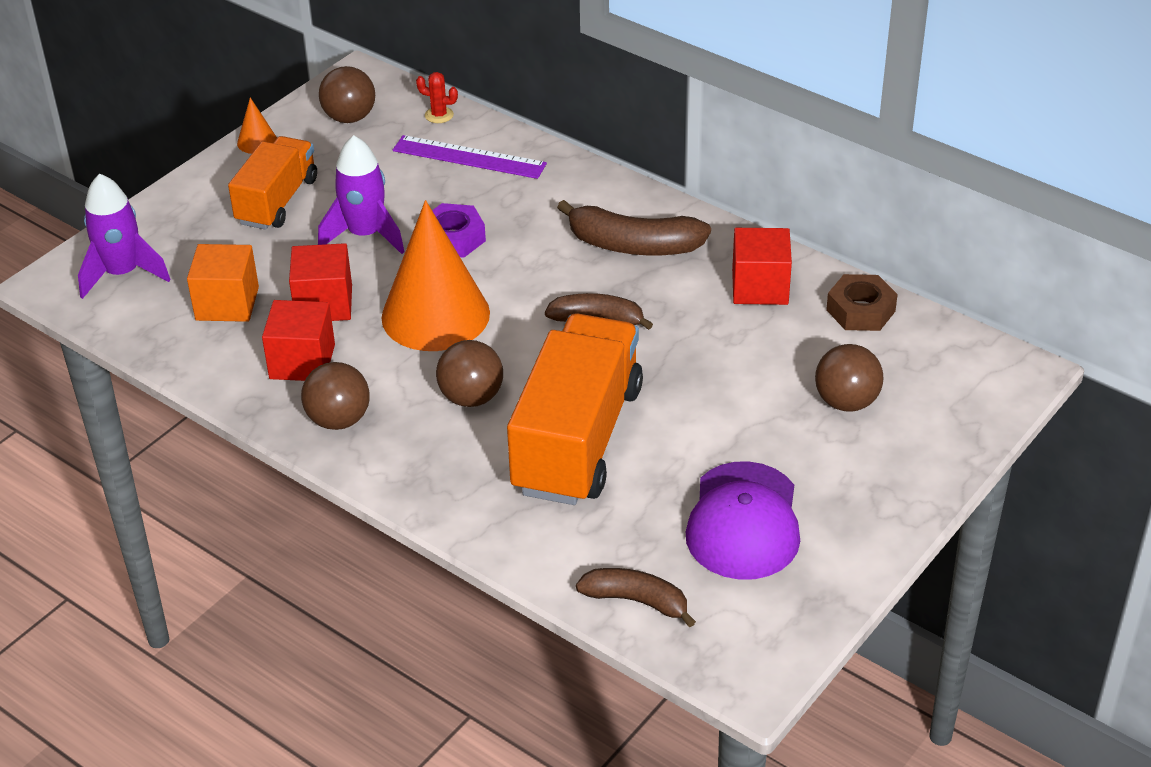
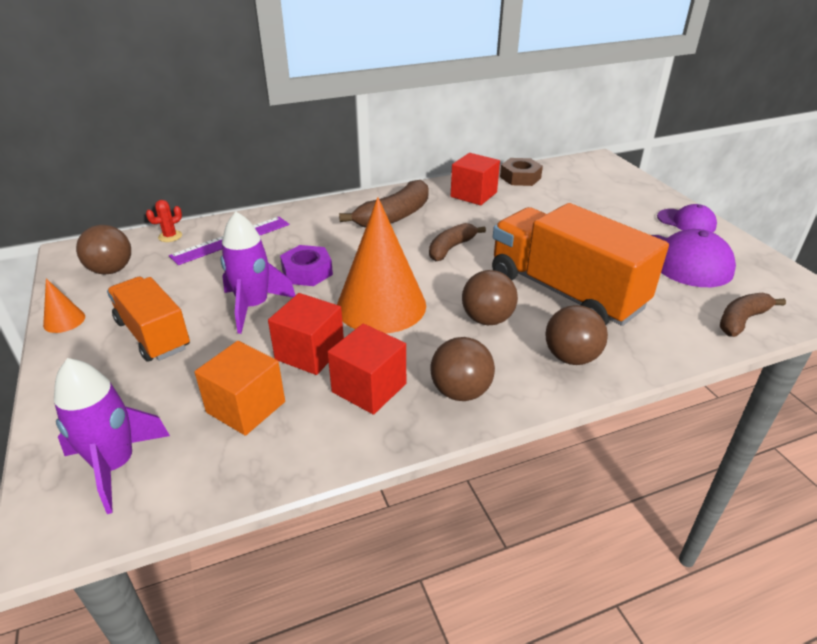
camera: 60 degrees left, 5 degrees down
brown ball [815,344,883,412] -> brown ball moved to [545,305,608,365]
none -> purple cap [657,204,717,232]

